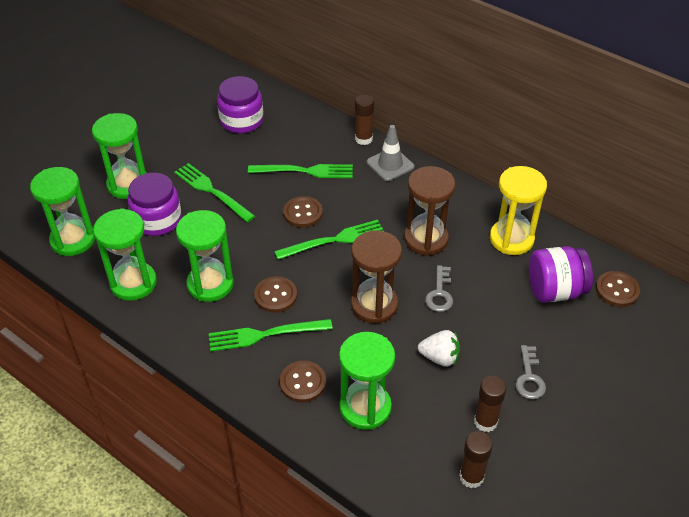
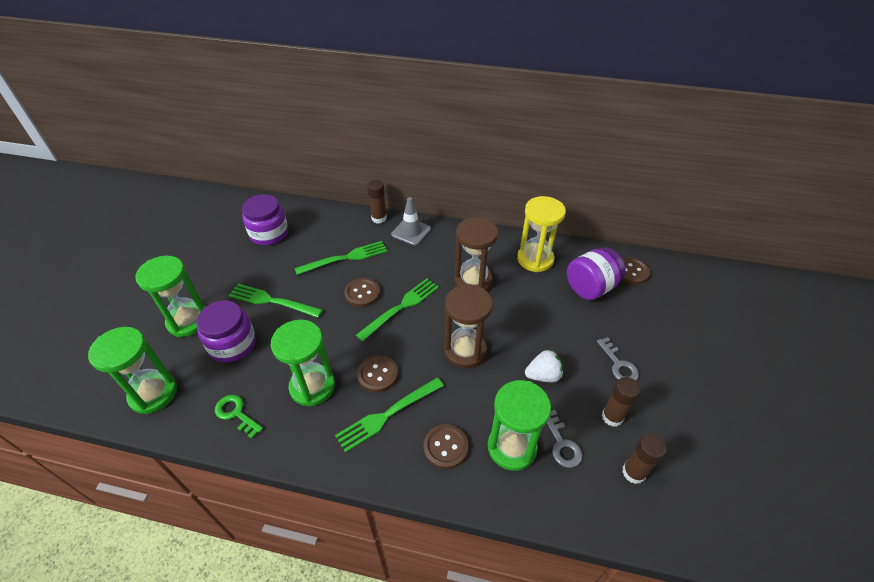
camera: 25 degrees left, 0 degrees up
green hourglass [93,208,157,301] -> green key [215,395,263,439]
grey key [425,265,453,312] -> grey key moved to [547,410,582,468]

